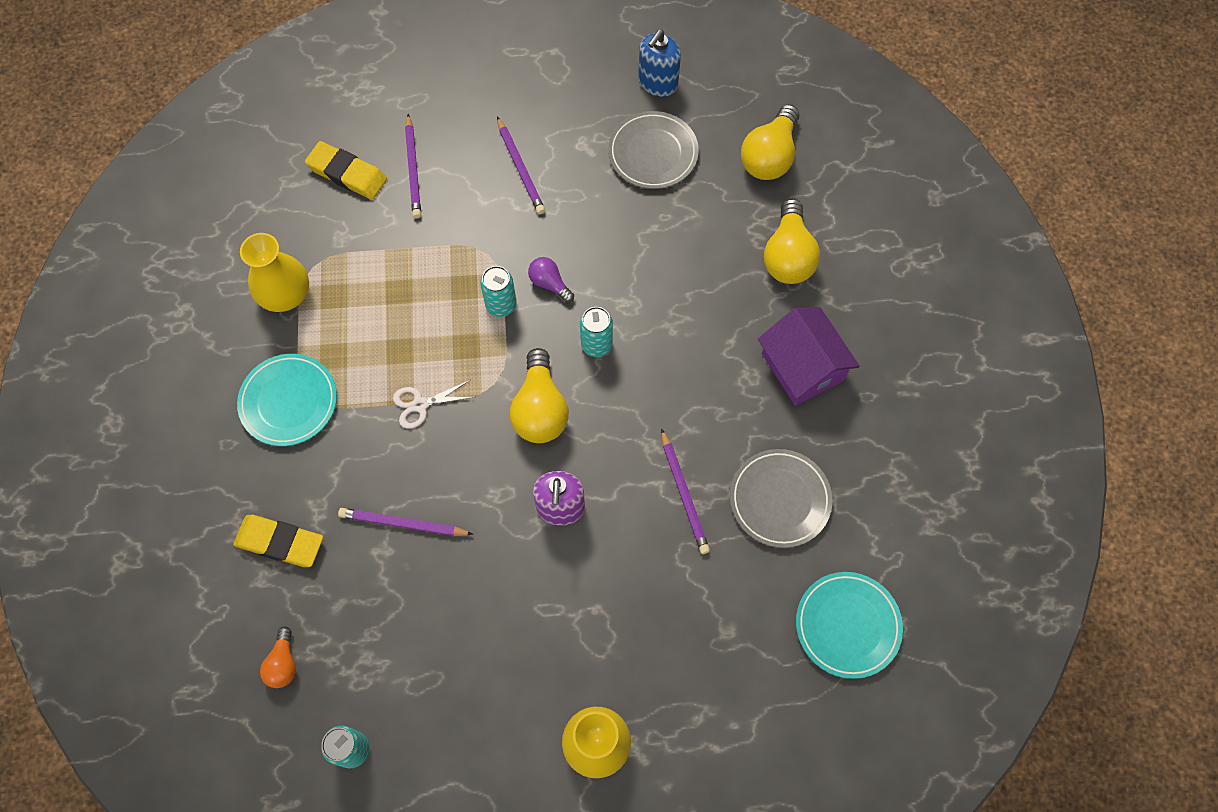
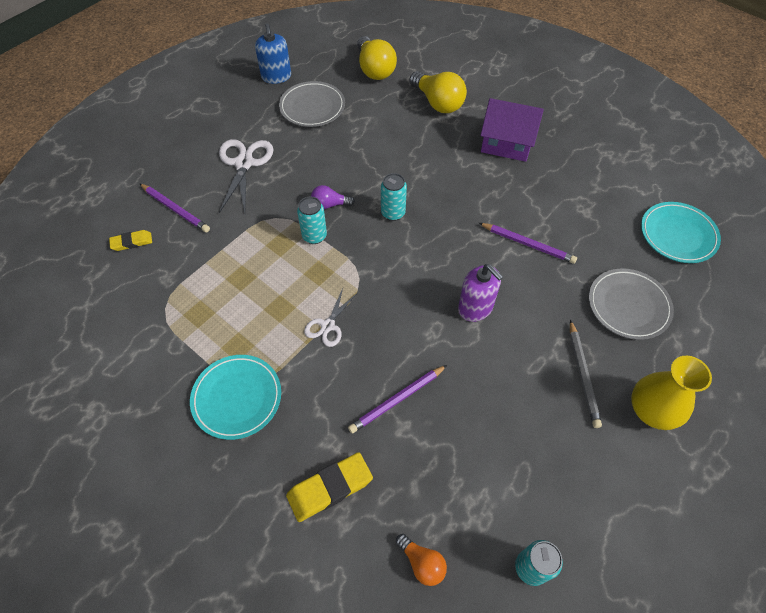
camera: 45 degrees left, 10 degrees down
yellow vase [240,233,309,312] -> none
yellow eraser [305,141,387,200] -> yellow eraser [109,230,152,251], size x0.59
purple pencil [497,117,545,214] -> white scissors [219,139,273,213]
yellow light bulb [510,348,569,443] -> none
grey plate [730,449,832,548] -> grey plate moved to [589,268,674,340]
none -> grey pencil [570,320,602,428]

